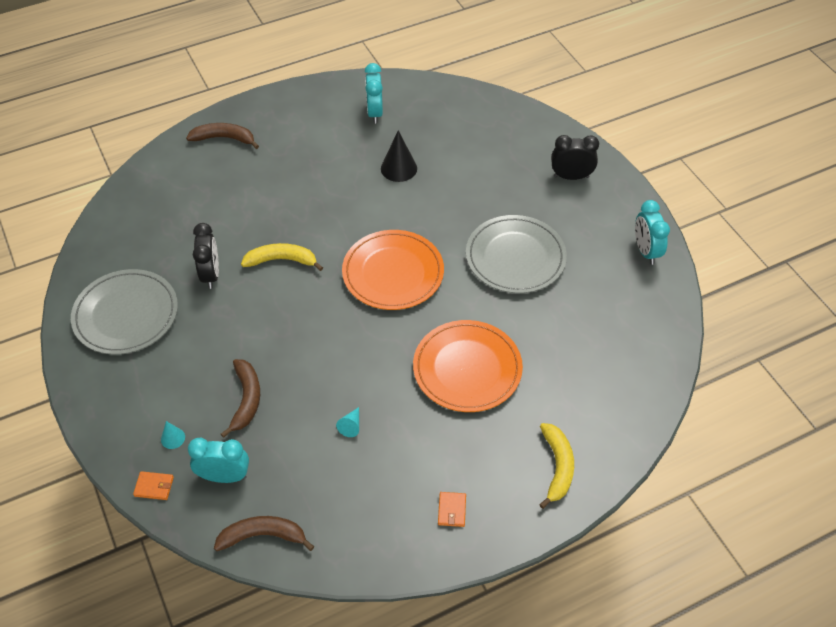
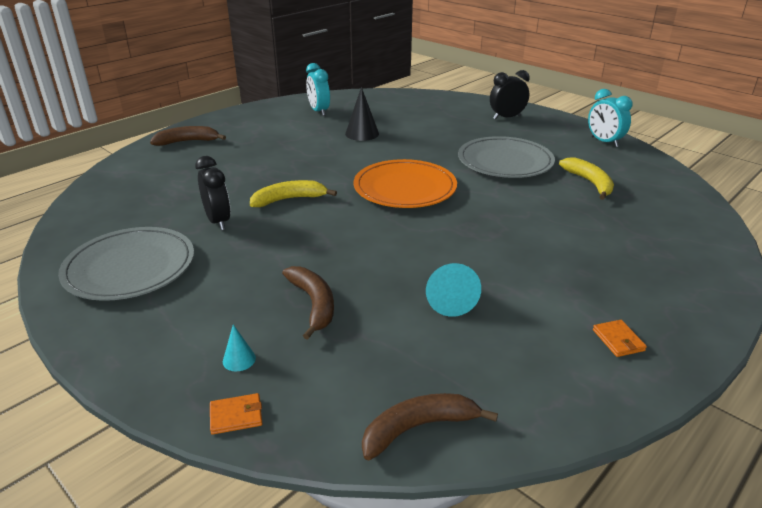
camera: 20 degrees left, 20 degrees down
turquoise clock [188,438,249,483] -> none
turquoise cone [336,407,359,437] -> turquoise cone [426,263,481,317], size x1.85
orange plate [413,320,523,412] -> none
yellow banana [539,423,574,509] -> yellow banana moved to [559,157,614,200]

